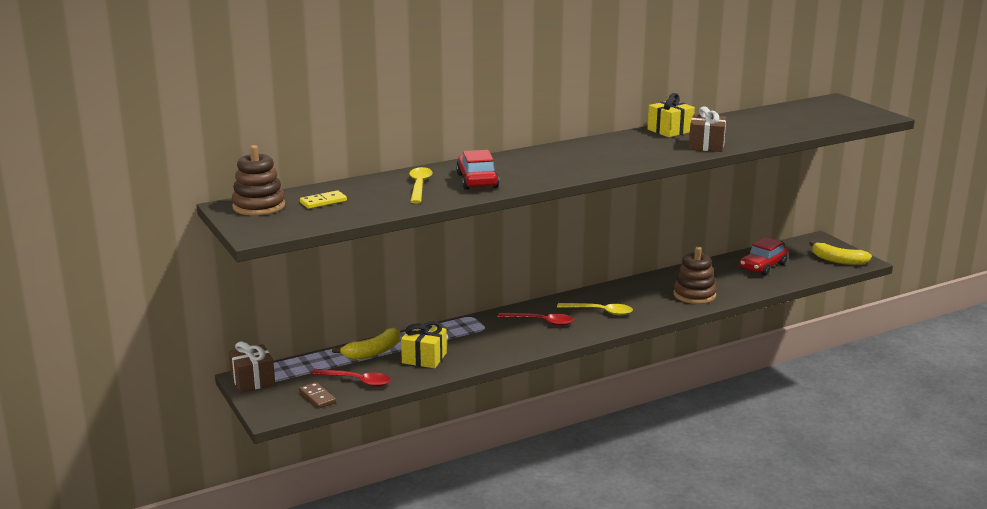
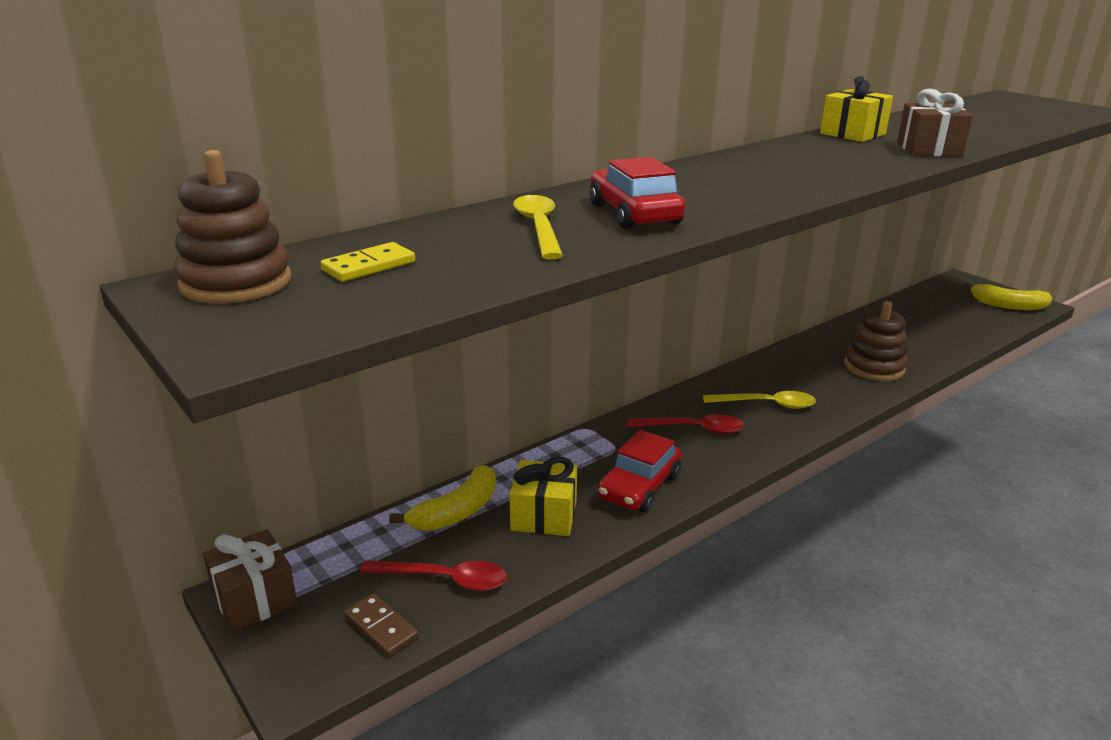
camera: 10 degrees left, 5 degrees up
red car [740,237,788,276] -> red car moved to [597,430,681,512]

